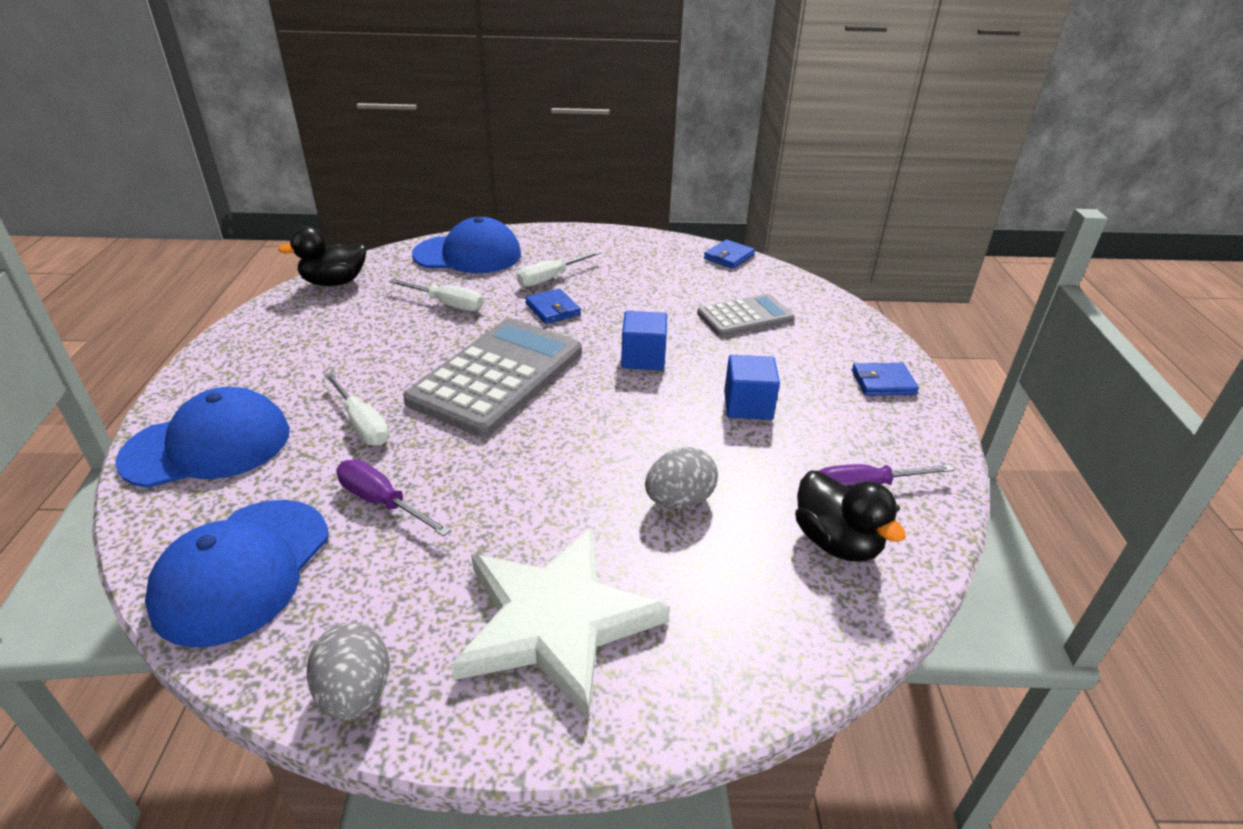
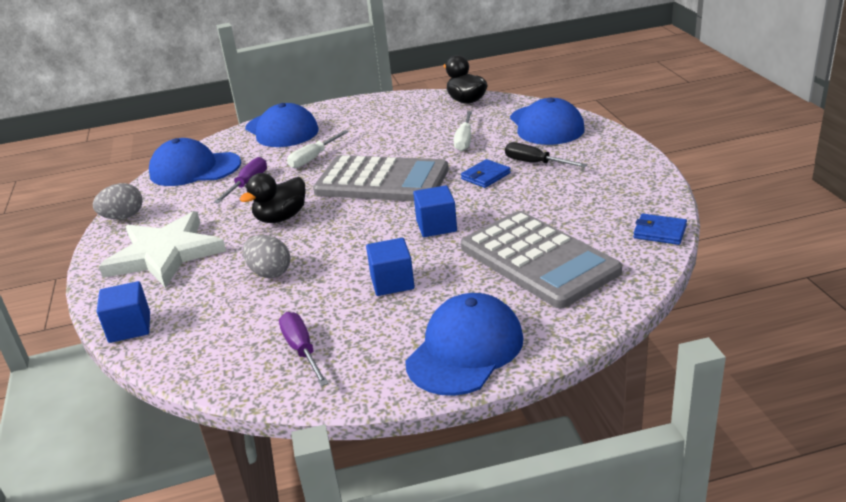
camera: 80 degrees right, 5 degrees down
white screwdriver [517,250,601,287] -> black screwdriver [505,142,587,167]
grey calculator [697,294,795,337] -> grey calculator [461,211,622,309], size x1.74
black duck [795,471,906,562] -> black duck moved to [240,173,306,223]
blue wallet [852,363,919,396] -> blue cap [405,293,523,396]
none -> blue cube [97,281,150,343]

